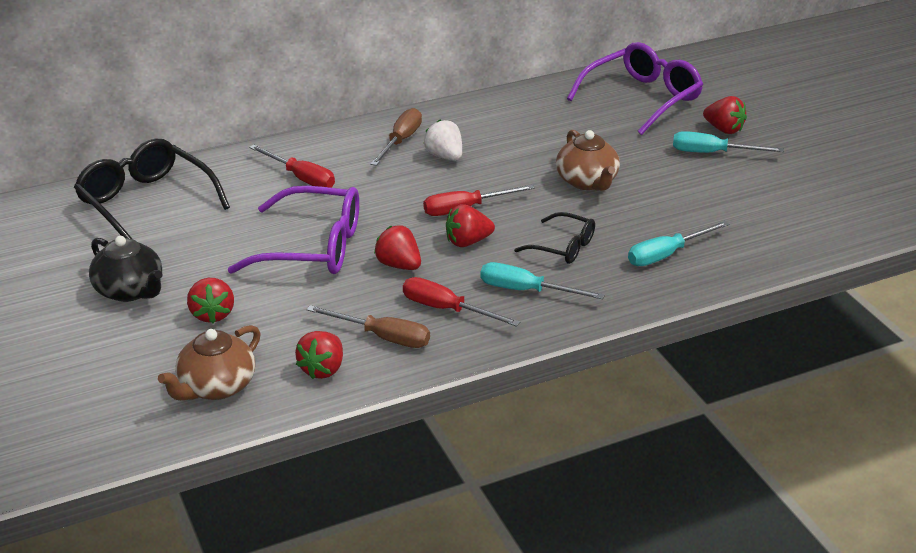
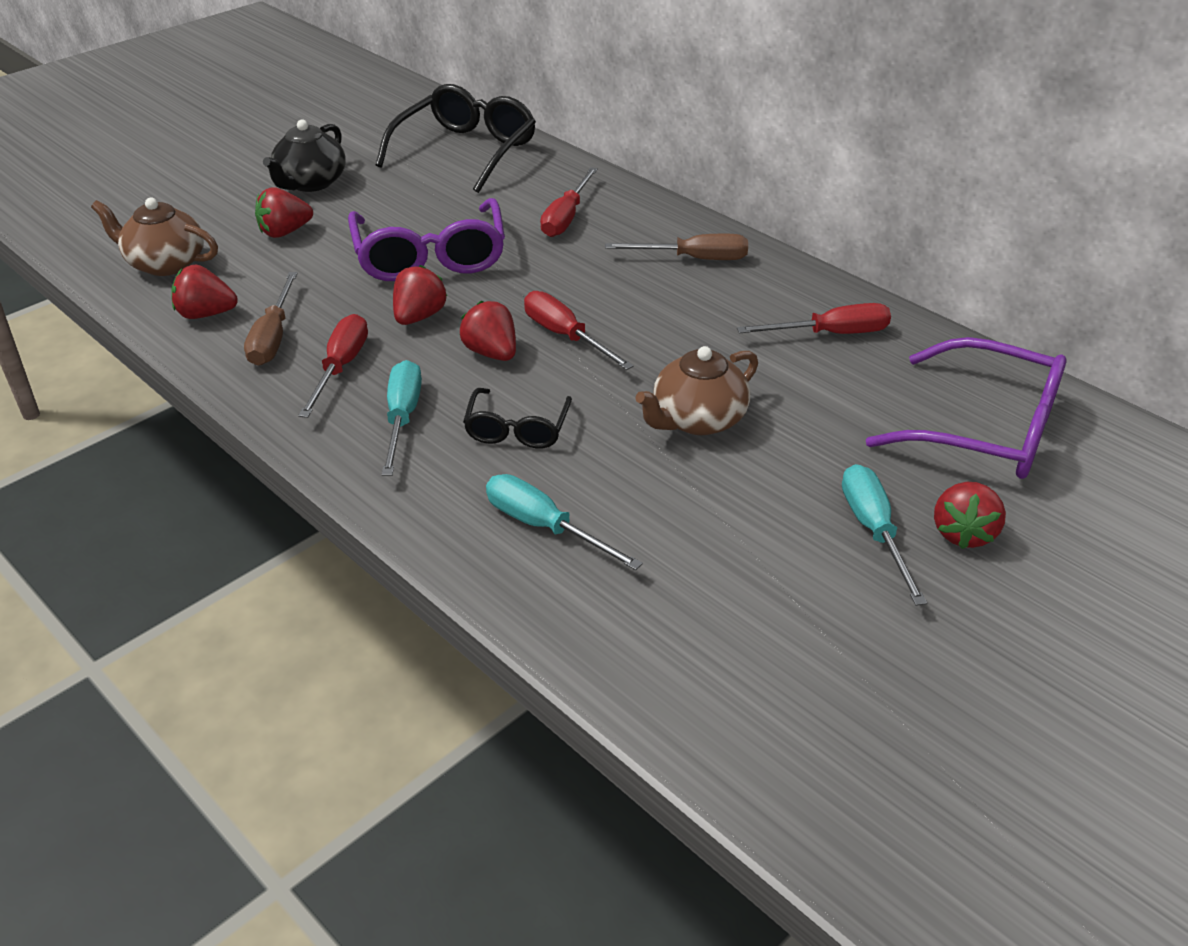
camera: 70 degrees right, 5 degrees up
white strawberry [423,120,462,161] -> none
none -> red screwdriver [737,303,891,334]

